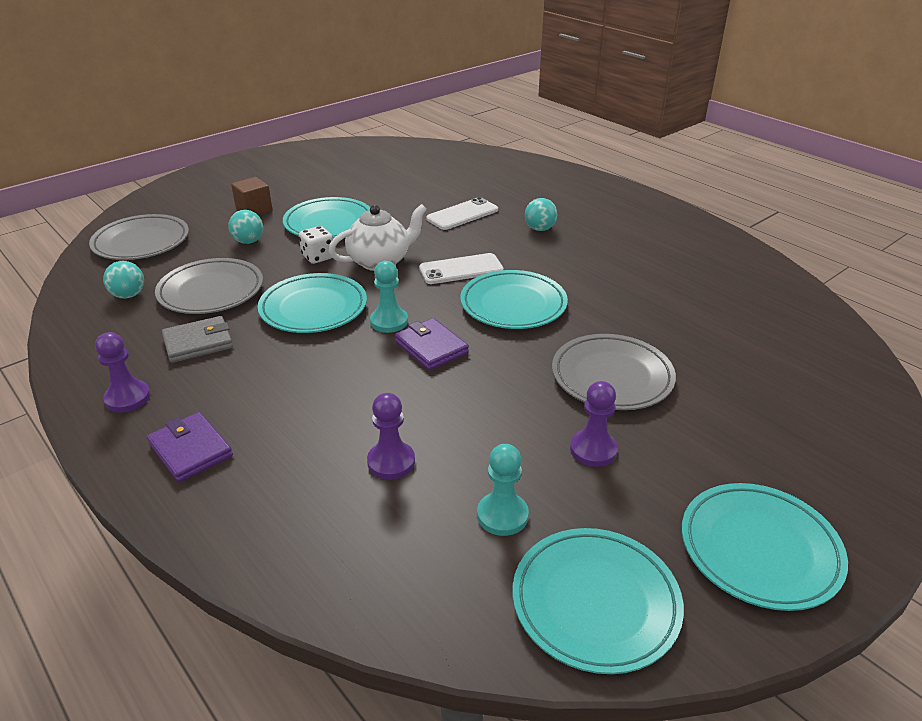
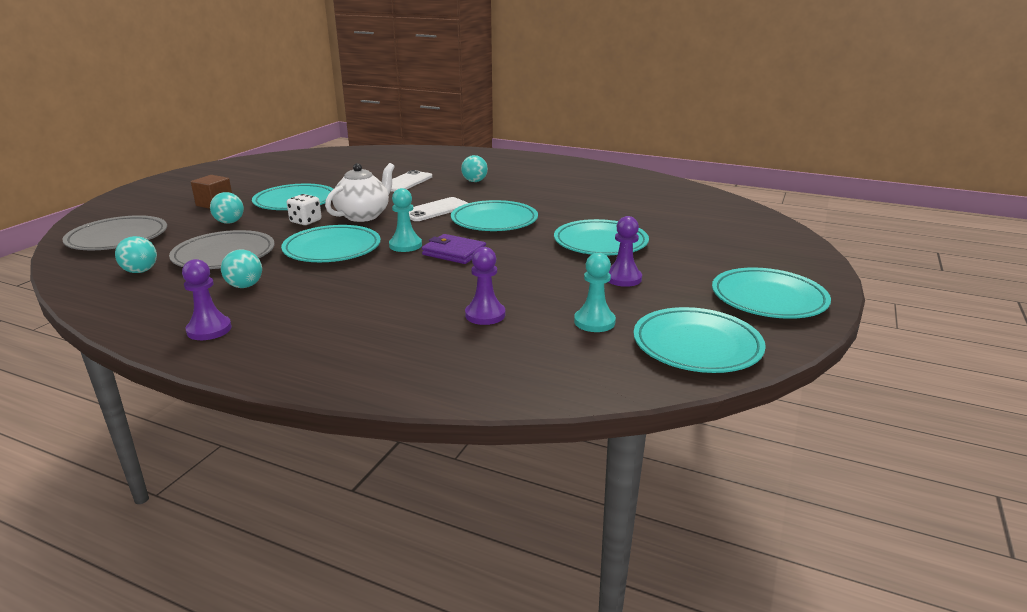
camera: 25 degrees left, 10 degrees down
purple wallet [147,412,233,482] -> none
grey wallet [162,316,233,363] -> turquoise ball [221,249,262,288]
grey plate [552,334,676,410] -> turquoise plate [554,219,649,255]

